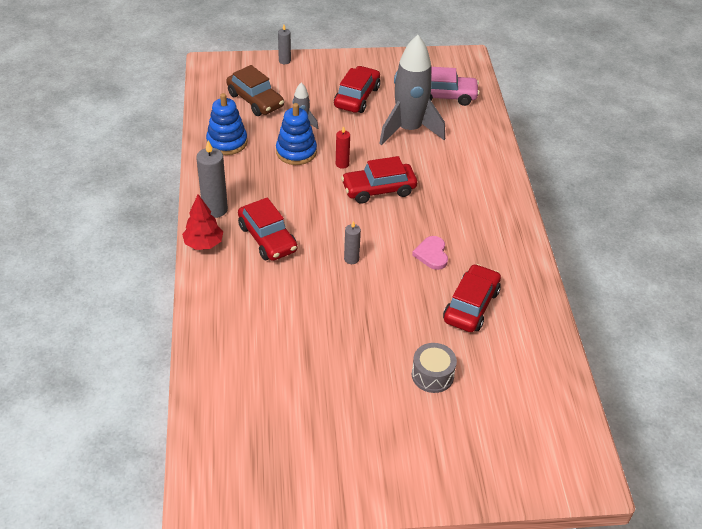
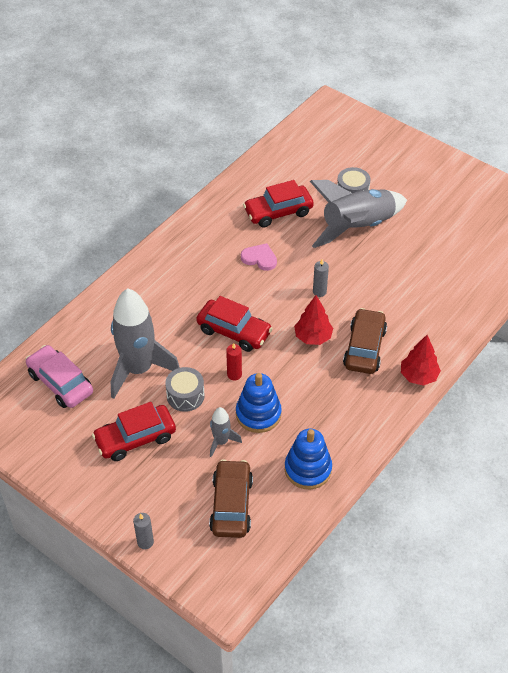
camera: 135 degrees left, 5 degrees up
grey candle [196,140,228,218] -> none
red car [238,198,297,261] -> brown car [343,308,387,374]
pink heart [412,236,448,270] -> pink heart turned 105 degrees counterclockwise [241,243,277,271]
none -> grey drum [165,367,205,412]
none -> red tree [294,295,333,345]
none -> grey rocket [310,180,407,248]

